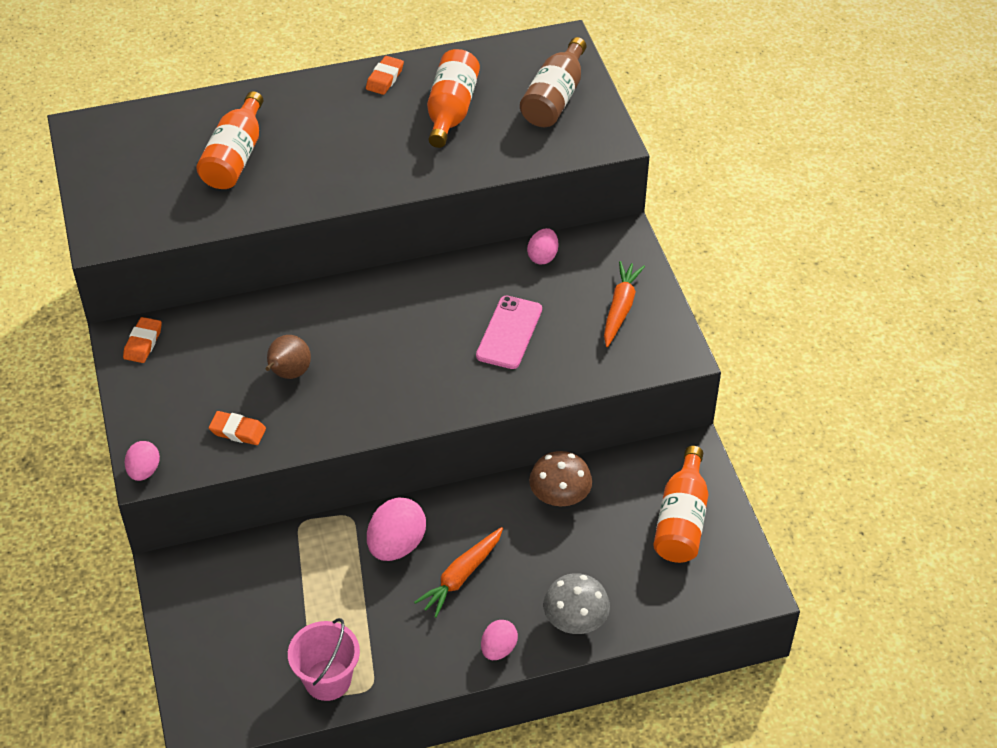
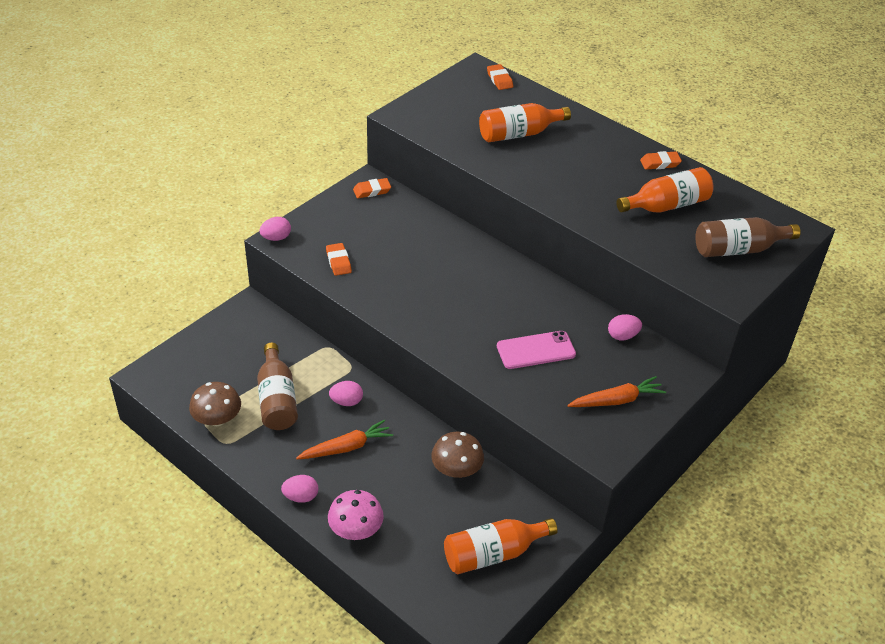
camera: 55 degrees right, 5 degrees down
brown pear [265,335,311,379] -> none
pink bucket [288,618,360,701] -> brown mushroom [189,382,241,426]
pink egg [367,497,426,561] -> pink egg [329,381,363,406], size x0.60
orange carrot [414,527,503,617] -> orange carrot turned 150 degrees clockwise [296,420,393,460]
grey mushroom [543,573,610,634] -> pink mushroom [328,490,384,540]
none -> brown bottle [257,343,298,430]
none -> orange eraser [487,64,513,90]

